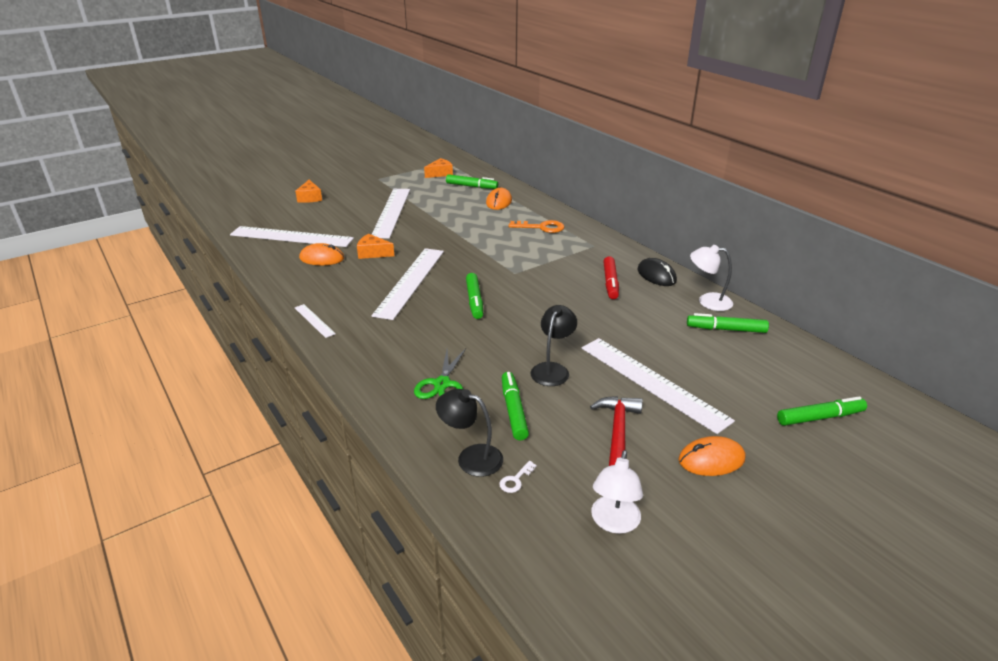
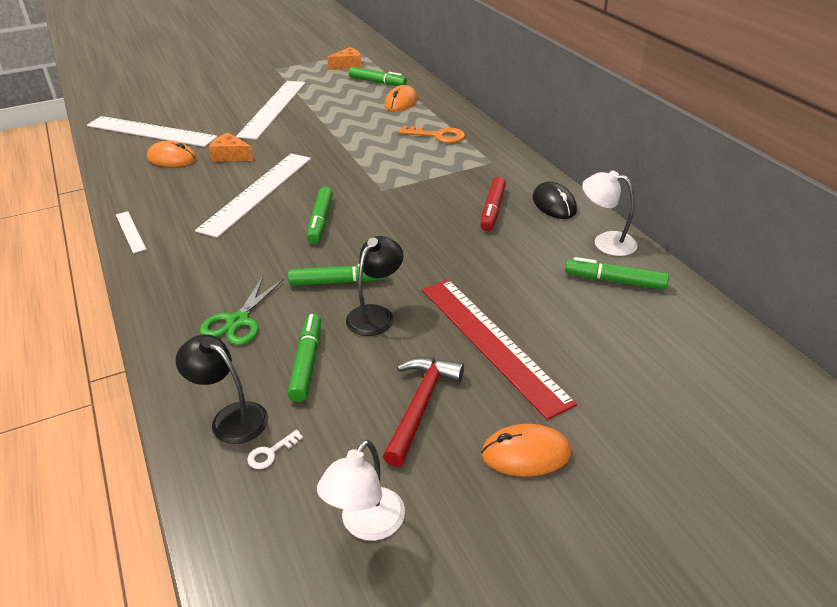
camera: 10 degrees right, 5 degrees up
orange cheese [295,180,322,203] -> none
white ruler [582,338,735,434] -> red ruler [422,279,577,420]
green marker [777,396,867,426] -> green marker moved to [288,264,388,286]

